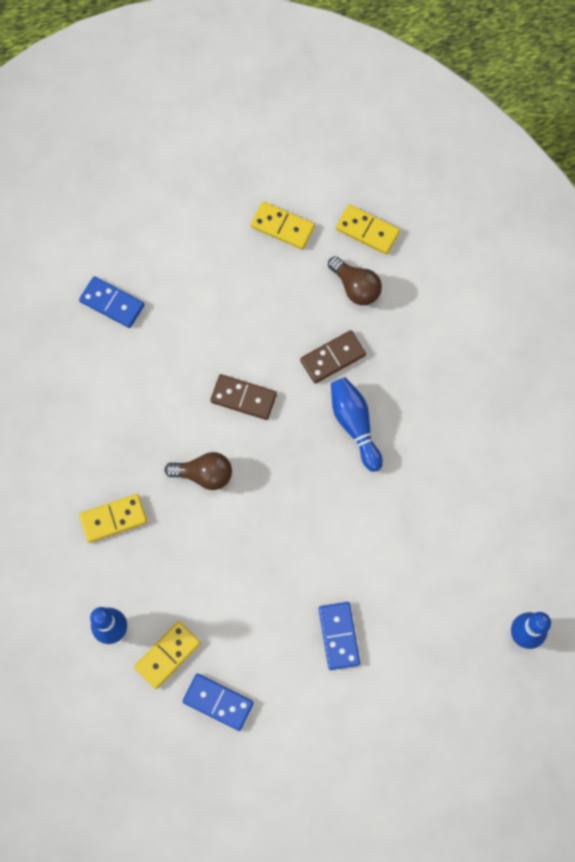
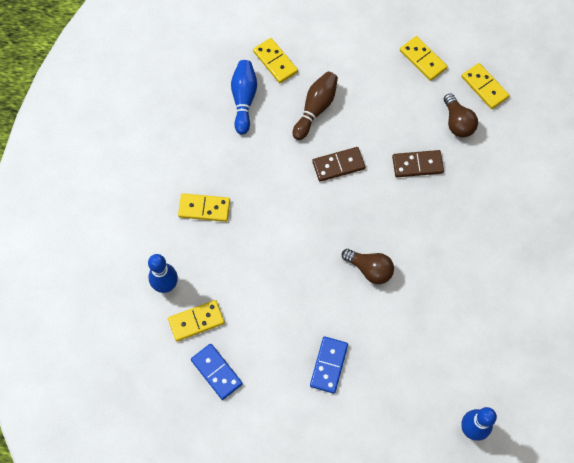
camera: 25 degrees right, 5 degrees down
blue domino [79,276,145,328] -> yellow domino [253,38,298,83]
brown light bulb [165,452,232,490] -> brown light bulb moved to [342,249,394,284]
brown domino [210,374,277,420] -> brown domino turned 60 degrees counterclockwise [312,147,365,182]
blue bowling pin [331,377,383,472] -> blue bowling pin moved to [231,60,257,135]
none -> brown bowling pin [293,71,338,140]

